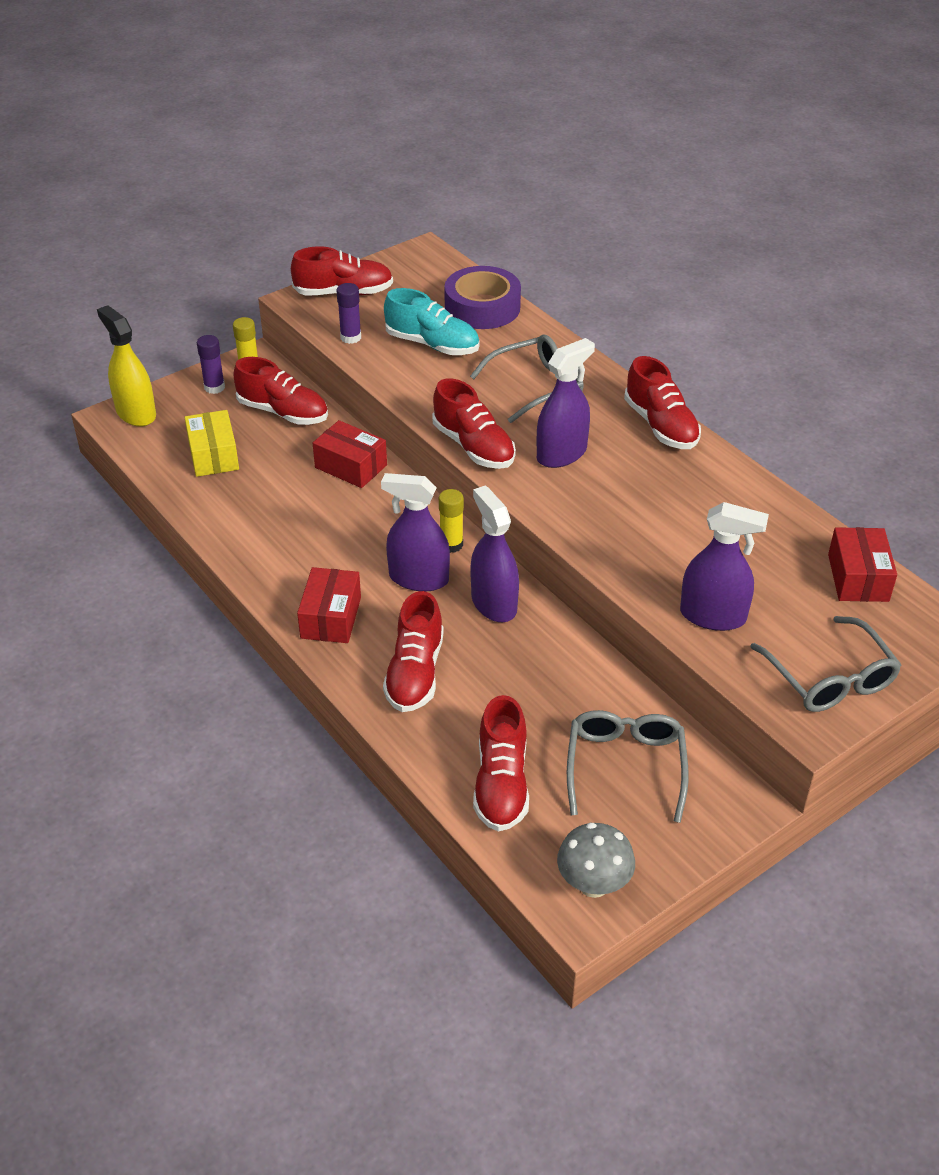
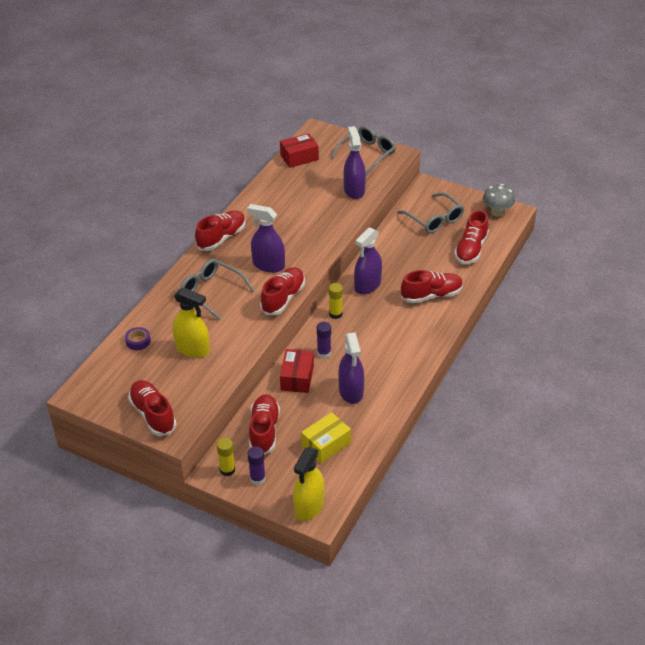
camera: 115 degrees left, 0 degrees up
red box [297,567,361,643] -> none
purple glue stick [336,283,361,344] -> purple glue stick moved to [317,322,331,358]
purple spray bottle [381,473,450,592] -> purple spray bottle moved to [338,332,364,404]
turquoise shoe [384,288,480,355] -> yellow spray bottle [173,287,210,358]
purple tape [444,266,521,329] -> purple tape [125,327,151,350], size x0.46
red shoe [473,695,529,832] -> red shoe turned 135 degrees clockwise [454,210,489,264]
grey glasses [567,710,689,823] -> grey glasses turned 105 degrees counterclockwise [397,192,464,233]

